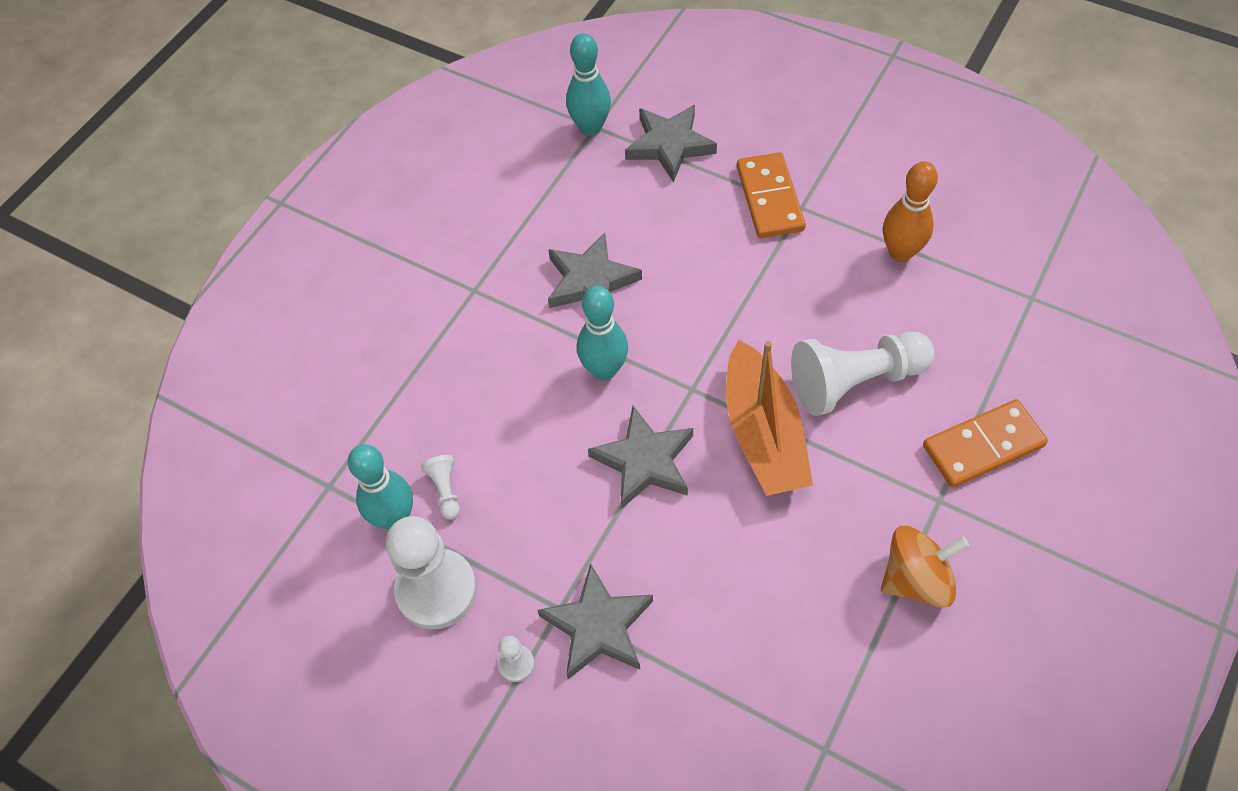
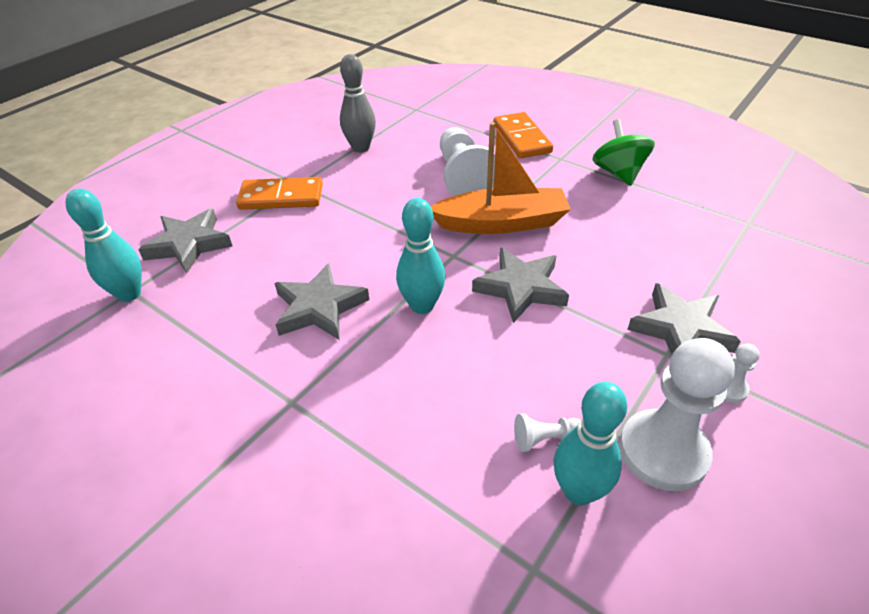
camera: 85 degrees left, 15 degrees down
orange spinning top [881,526,969,608] -> green spinning top [592,119,655,186]
orange bowling pin [883,161,938,262] -> grey bowling pin [340,54,376,153]

